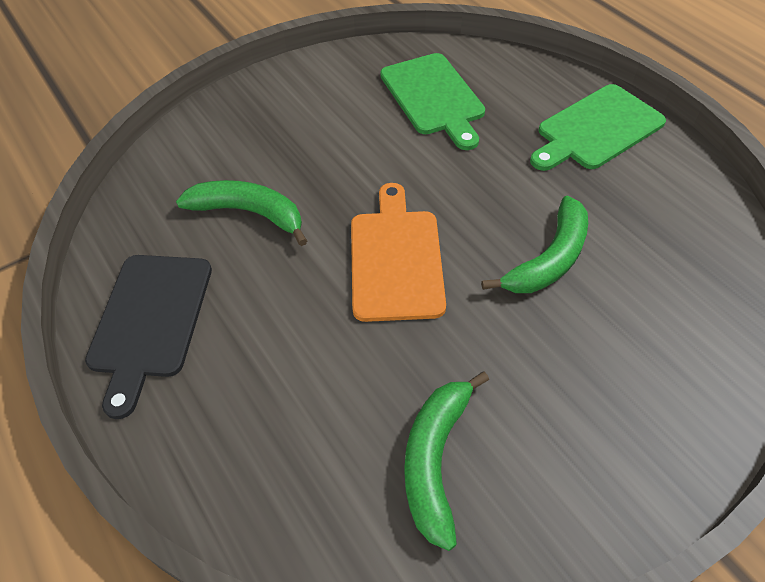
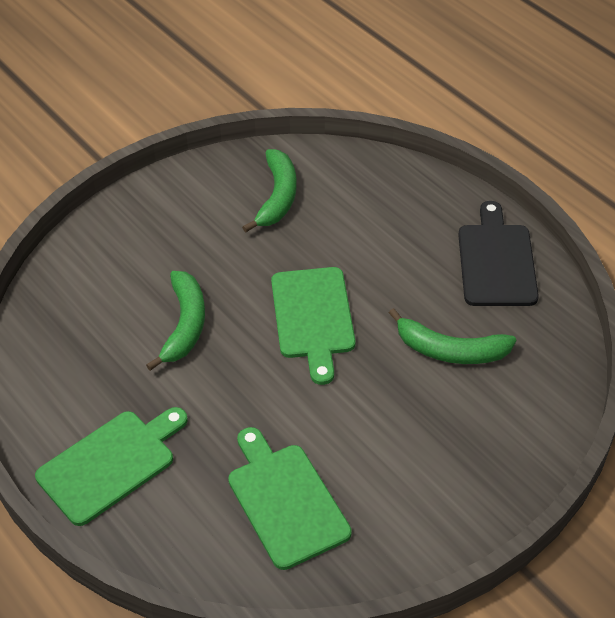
camera: 175 degrees right, 5 degrees down
orange cutting board [351,183,446,322] -> green cutting board [271,267,355,385]
green banana [481,195,588,293] -> green banana turned 150 degrees clockwise [146,271,205,371]

